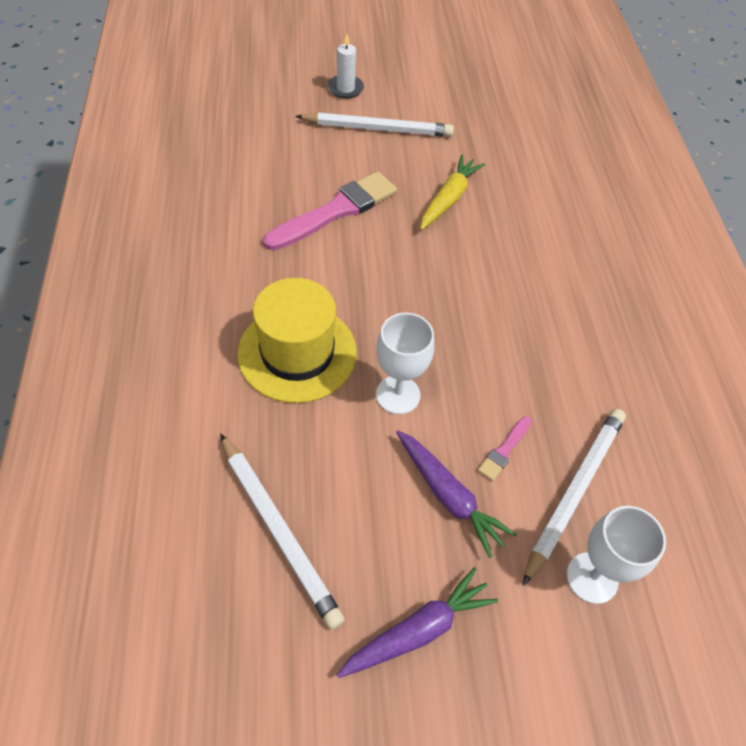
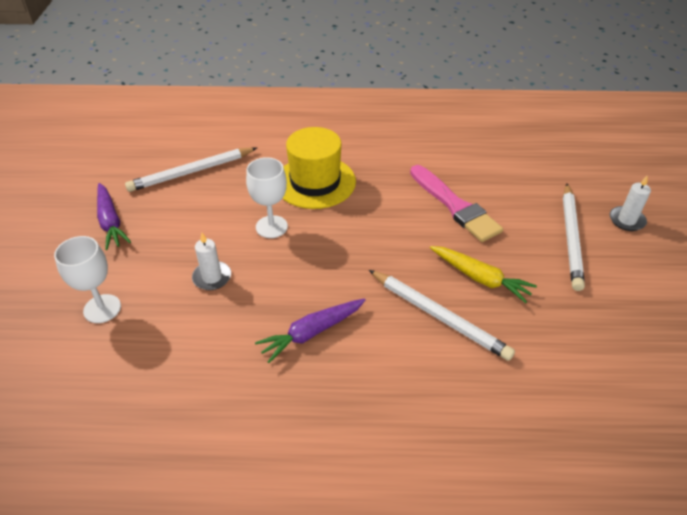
camera: 100 degrees right, 10 degrees down
purple carrot [396,430,517,558] -> purple carrot moved to [255,298,366,363]
pink brush [478,416,532,481] -> white candle [192,233,231,290]
white pencil [523,409,626,586] -> white pencil moved to [369,270,515,361]

